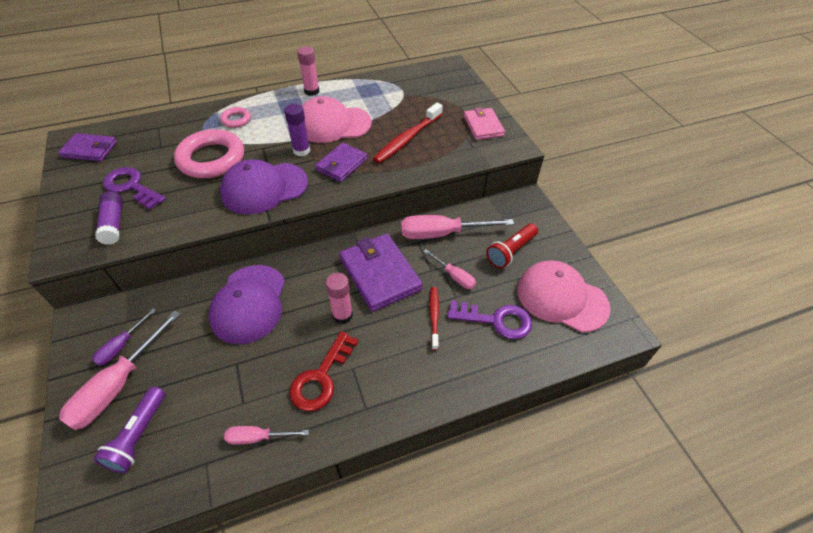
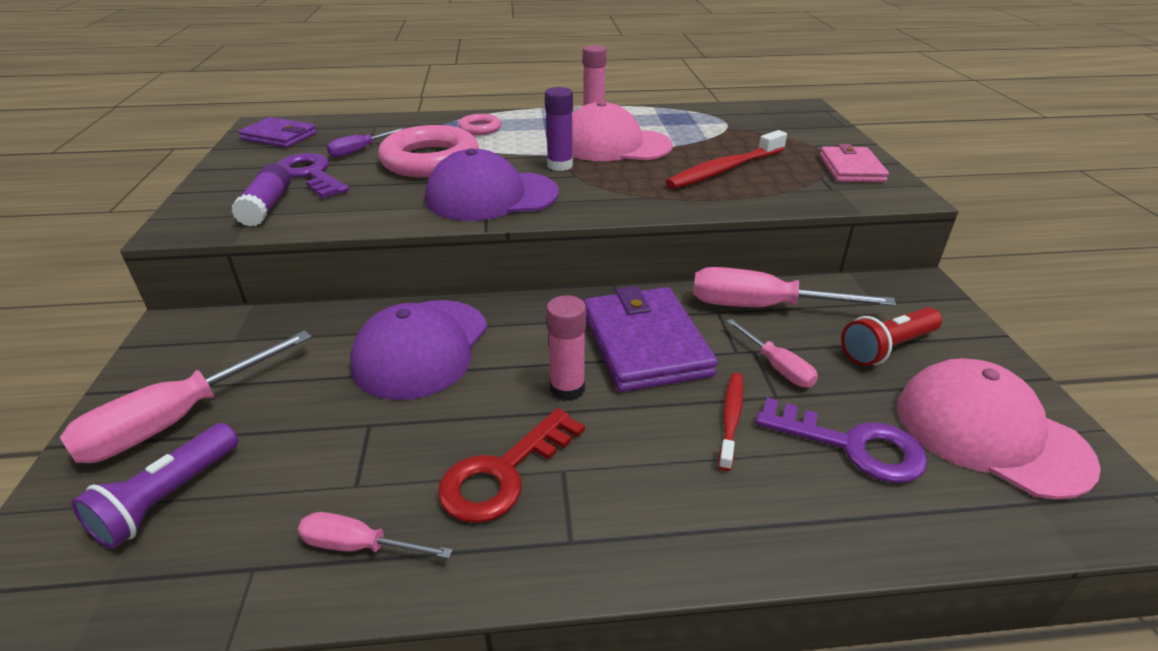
camera: 15 degrees right, 15 degrees down
purple screwdriver [92,308,156,366] -> purple screwdriver moved to [327,128,404,158]
purple wallet [315,143,368,182] -> none

